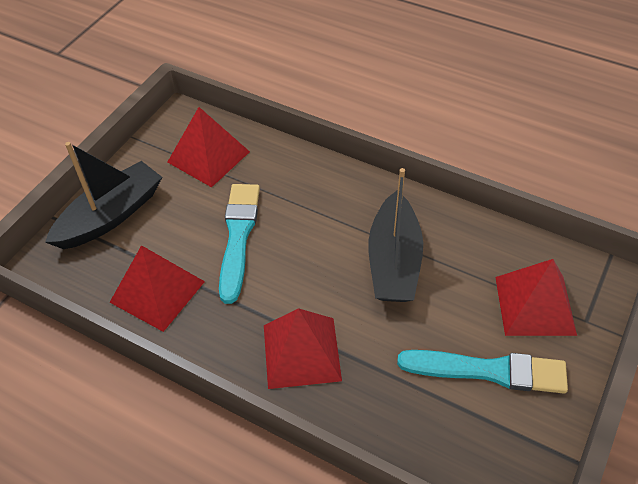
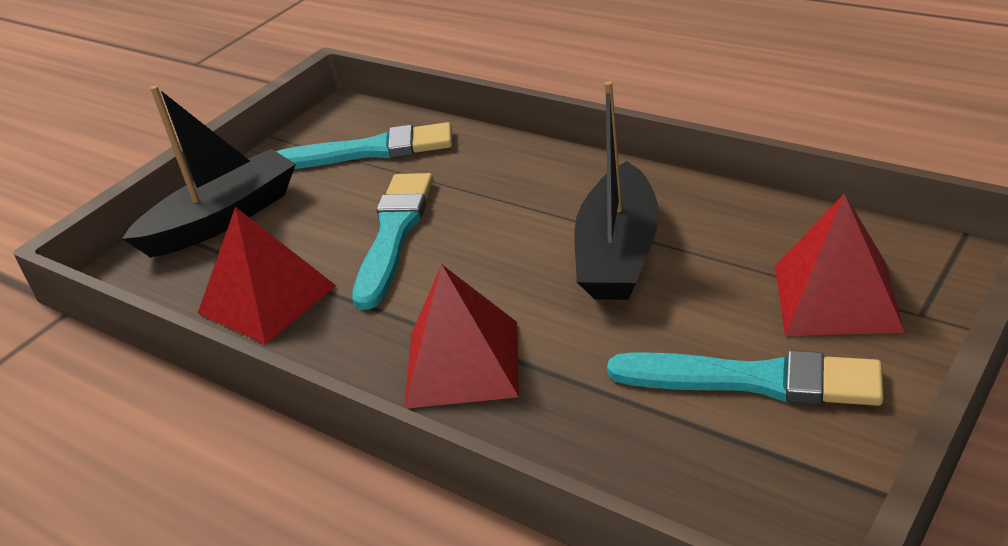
camera: 10 degrees right, 15 degrees down
red pyramid [168,107,250,187] -> turquoise brush [276,122,452,169]

